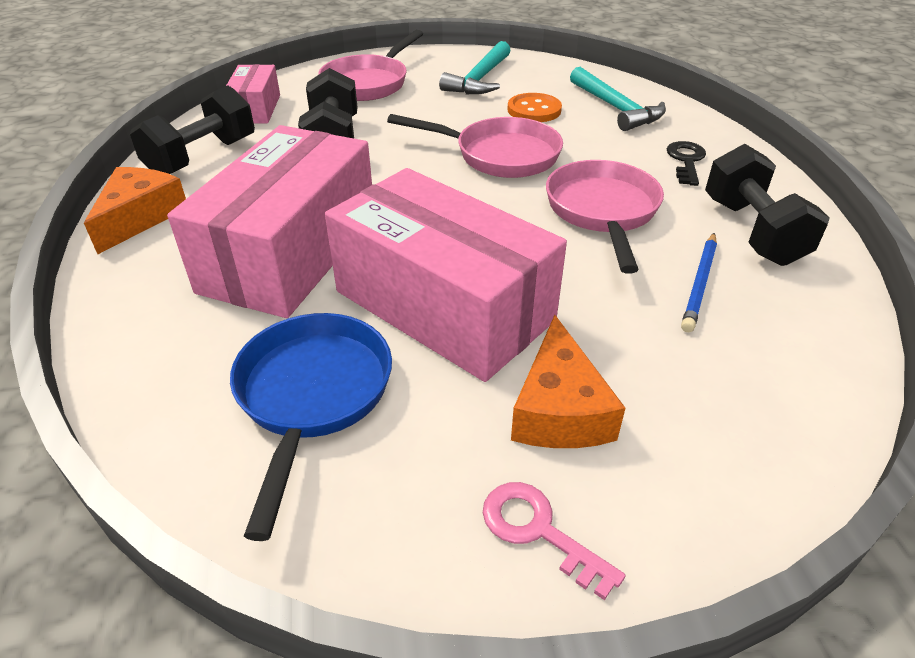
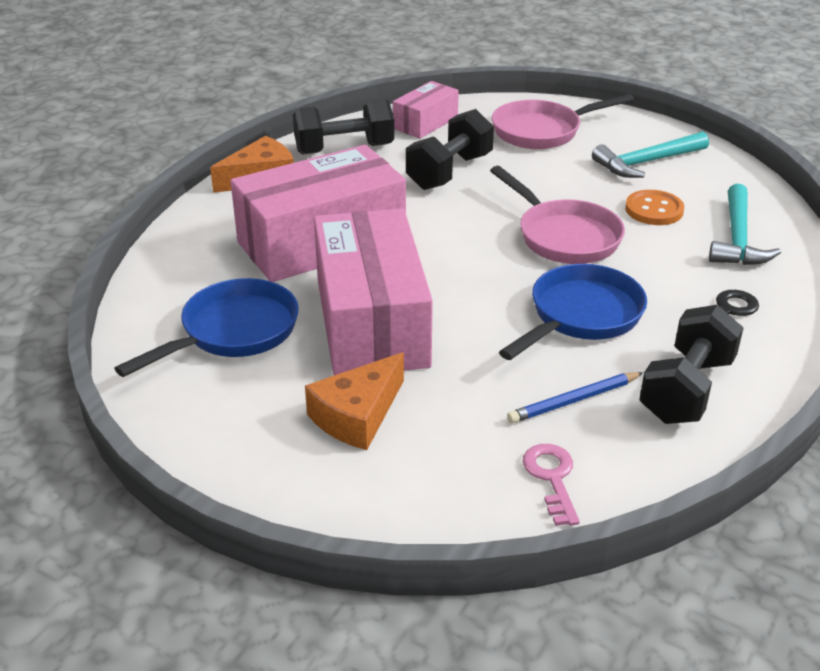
camera: 40 degrees right, 5 degrees down
pink key [483,482,626,600] -> pink key moved to [523,444,580,526]
pink pan [546,160,664,274] -> blue pan [499,264,647,360]

